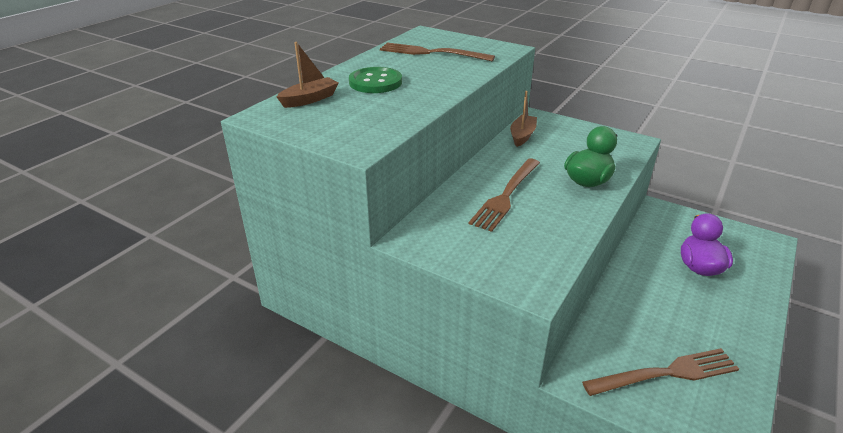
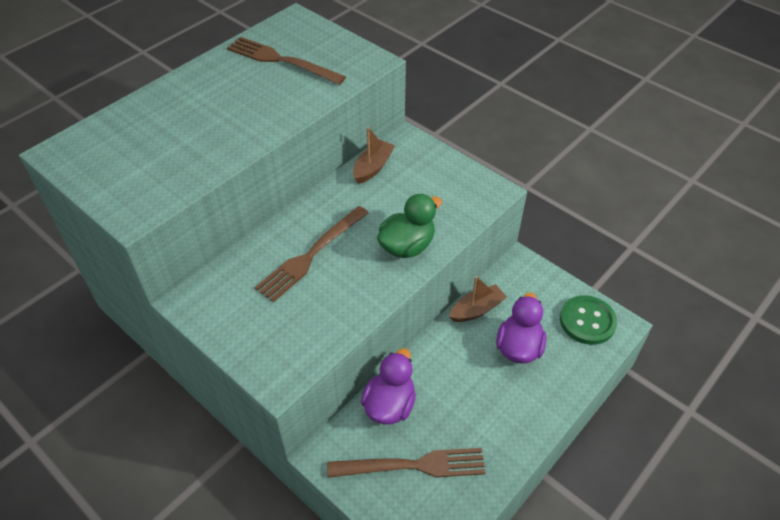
camera: 10 degrees right, 15 degrees up
brown boat [276,42,339,108] -> brown boat moved to [449,276,507,322]
green button [349,67,402,93] -> green button moved to [560,295,617,345]
none -> purple duck [361,348,416,424]

